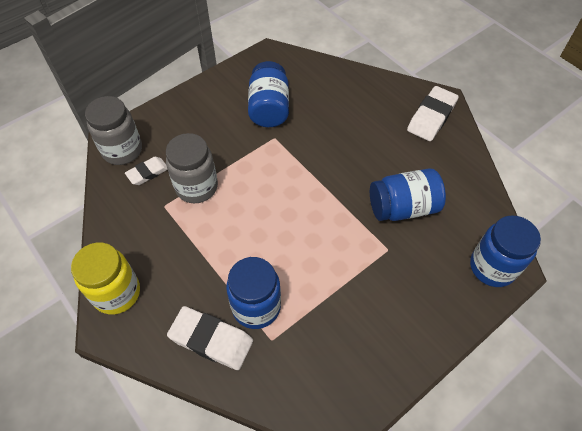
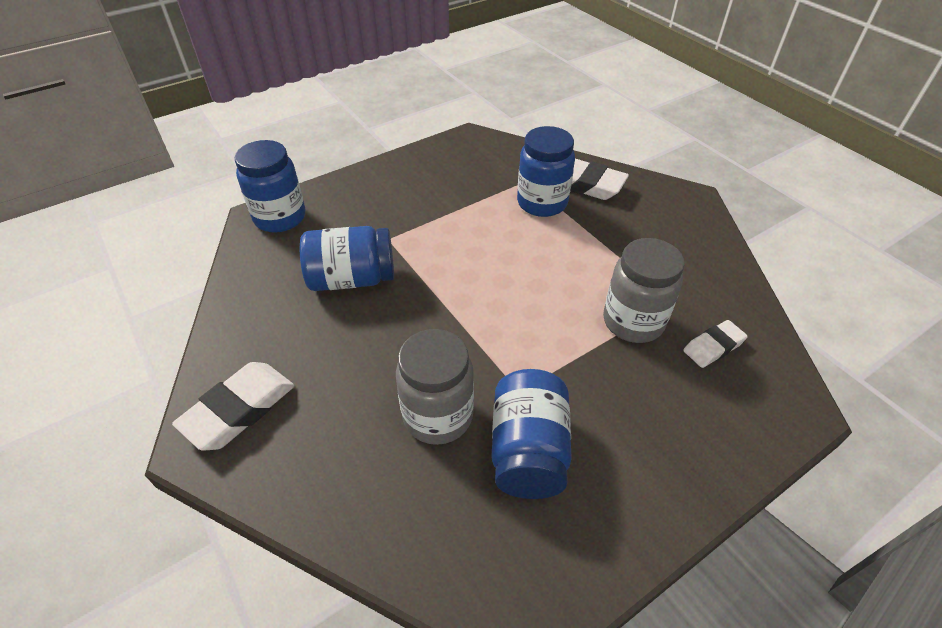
camera: 175 degrees left, 10 degrees down
yellow jar [71,242,140,315] -> none
grey jar [85,96,142,165] -> grey jar moved to [396,329,474,445]

